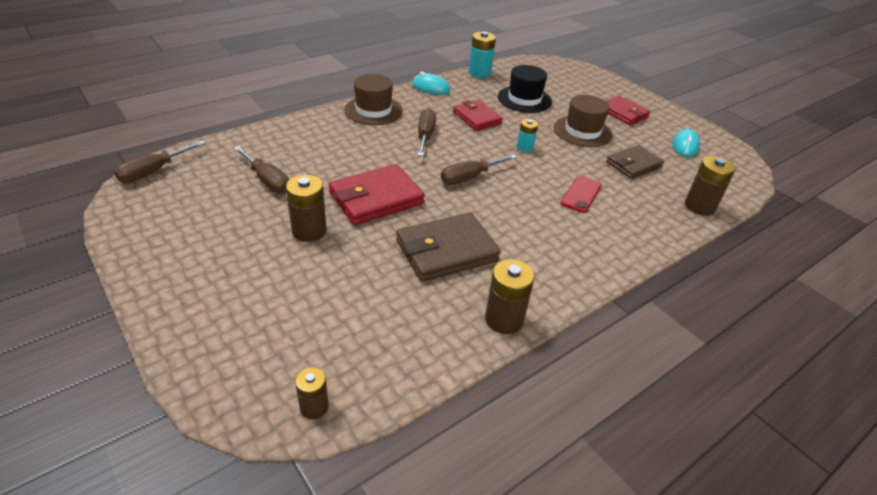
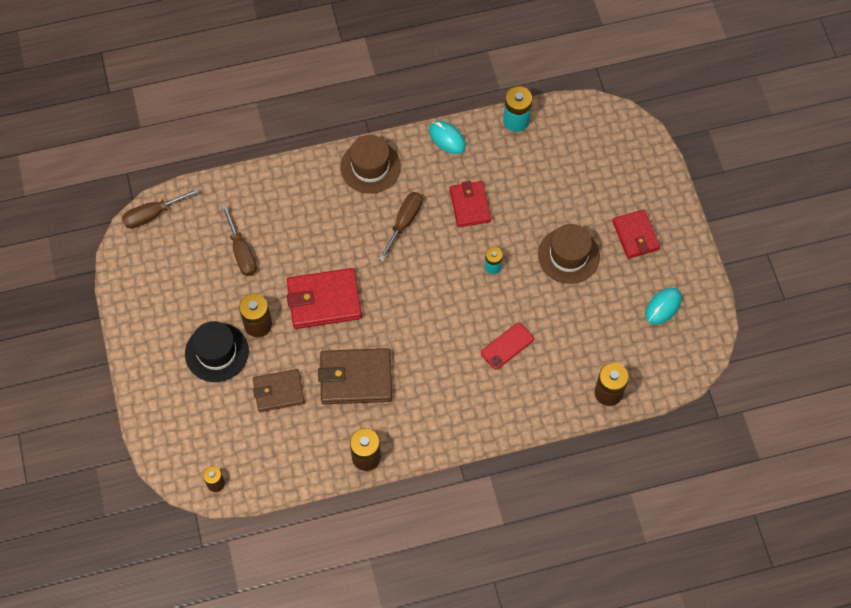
camera: 25 degrees right, 25 degrees up
brown screwdriver [441,154,517,185] -> none
black hat [498,65,552,113] -> black hat moved to [185,321,249,382]
brown wallet [606,145,664,179] -> brown wallet moved to [253,369,305,412]

